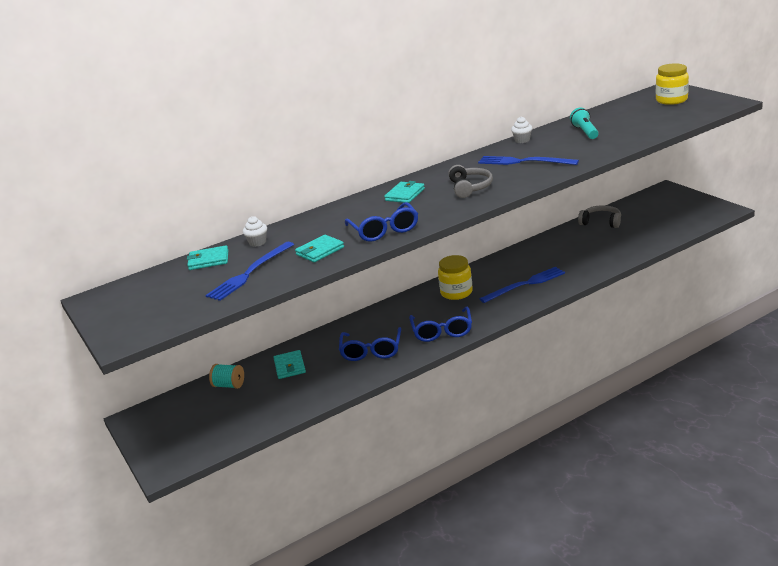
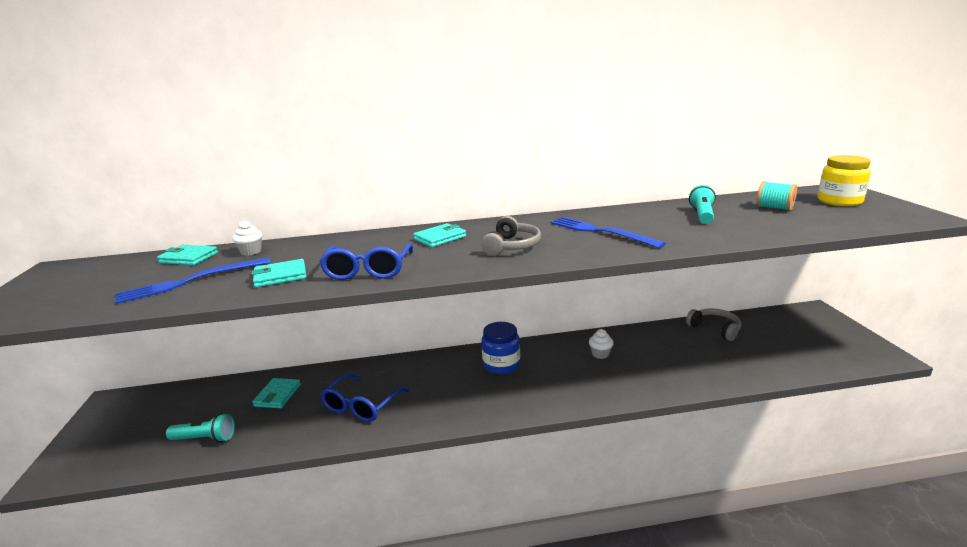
camera: 20 degrees right, 5 degrees down
turquoise spool [209,364,244,389] -> turquoise spool moved to [756,181,797,211]
blue glasses [409,307,472,342] -> none
yellow jar [438,255,473,300] -> blue jar [481,322,520,374]
blue fork [480,267,565,303] -> none
white cupcake [511,117,532,143] -> white cupcake moved to [589,329,614,359]
none -> turquoise flashlight [166,414,235,442]

